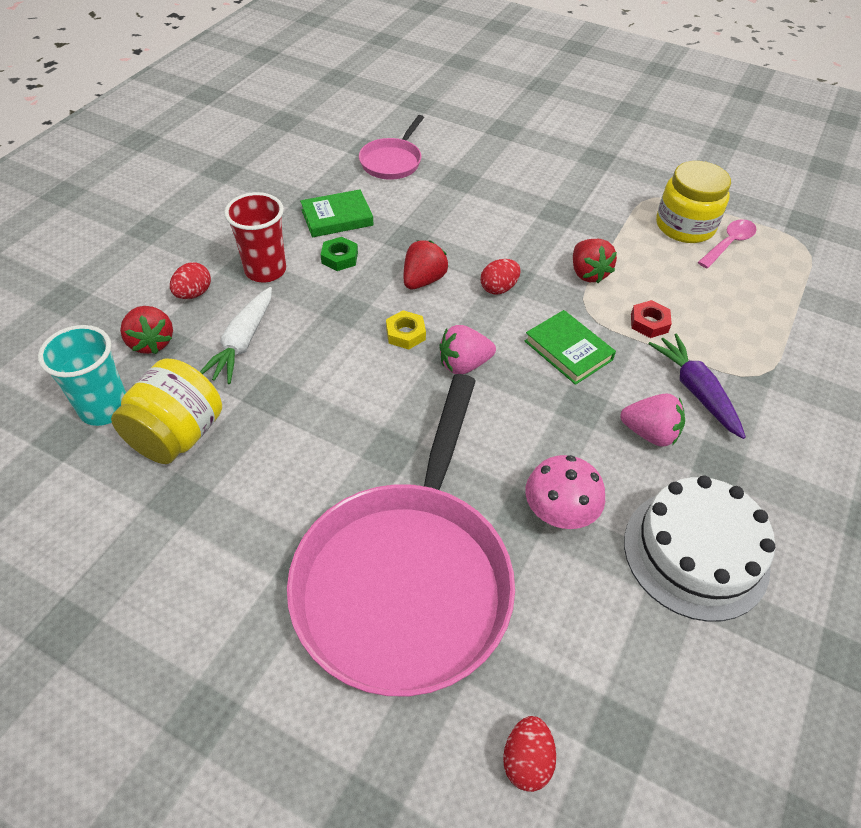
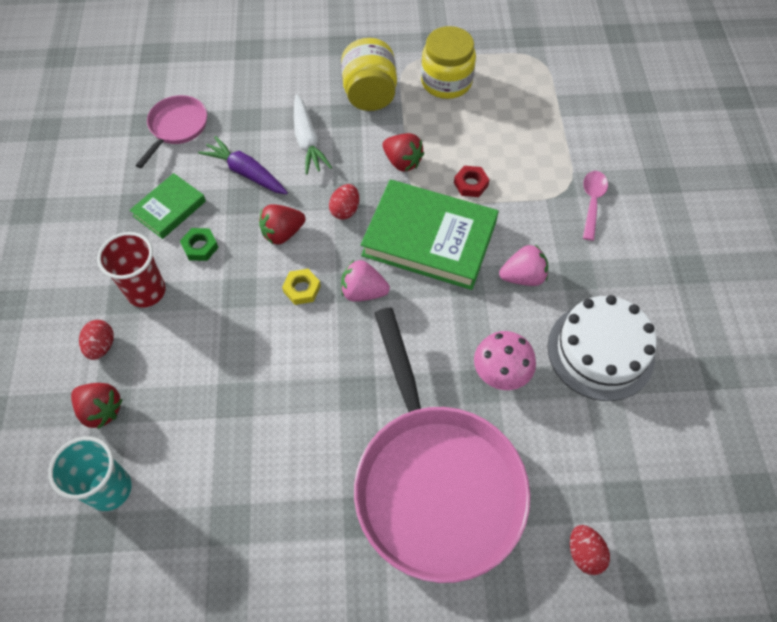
camera: 30 degrees left, 10 degrees up
yellow jar [111,359,222,464] -> yellow jar moved to [341,38,397,111]
white carrot [200,287,272,384] -> white carrot moved to [294,94,332,174]
pink pan [359,115,424,180] -> pink pan turned 150 degrees counterclockwise [135,95,207,168]
red strawberry [404,240,448,289] -> red strawberry turned 120 degrees counterclockwise [259,204,305,245]
pink strawberry [439,325,496,374] -> pink strawberry turned 60 degrees clockwise [341,260,390,302]
green book [525,310,616,385] -> green book [361,180,499,290], size x1.89
purple carrot [648,333,746,439] -> purple carrot moved to [198,136,288,194]
pink spoon [698,219,757,268] -> pink spoon moved to [583,171,608,241]

